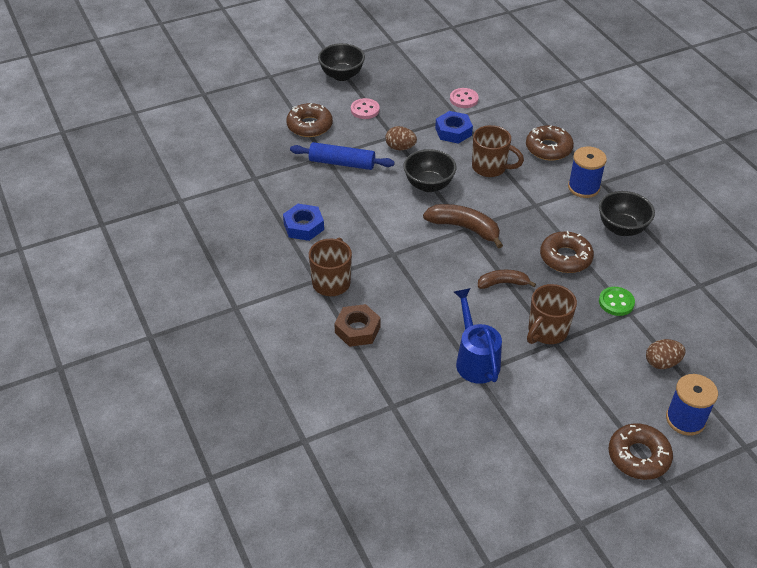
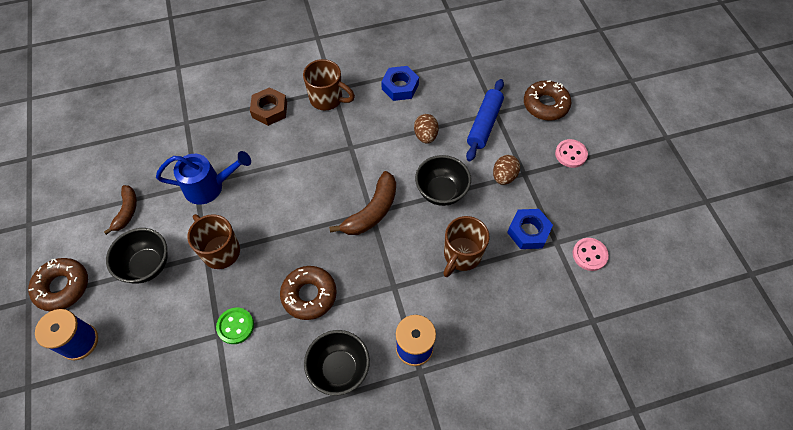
camera: 100 degrees right, 15 degrees up
black bowl [318,43,365,81] -> black bowl moved to [106,228,168,284]
brown banana [478,270,536,289] -> brown banana moved to [104,185,137,235]
brown donut [526,125,574,161] -> none
brown egg [646,339,686,369] -> brown egg moved to [414,114,439,144]

